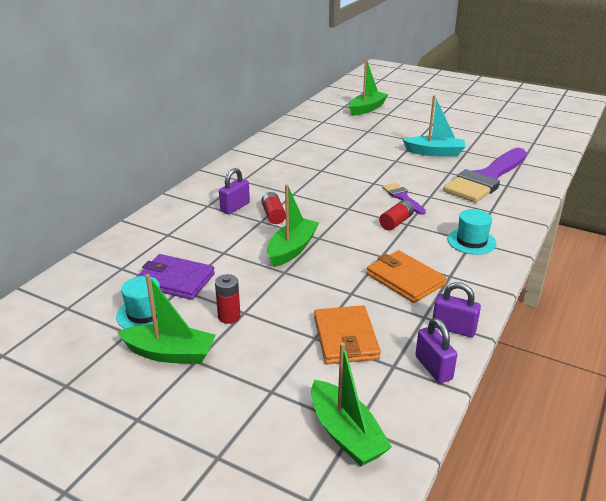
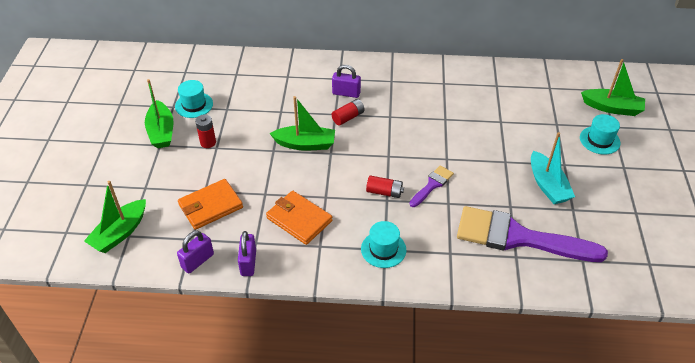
camera: 65 degrees right, 15 degrees up
purple wallet [136,254,215,300] -> none
orange wallet [367,250,446,303] -> orange wallet turned 75 degrees counterclockwise [266,191,332,245]
none -> turquoise hat [580,114,620,155]

